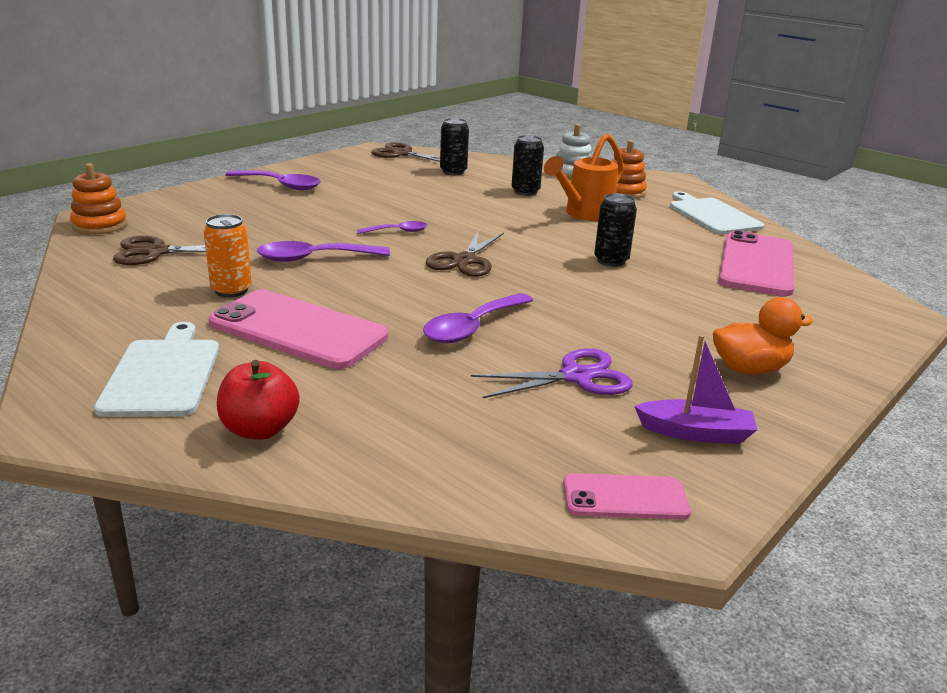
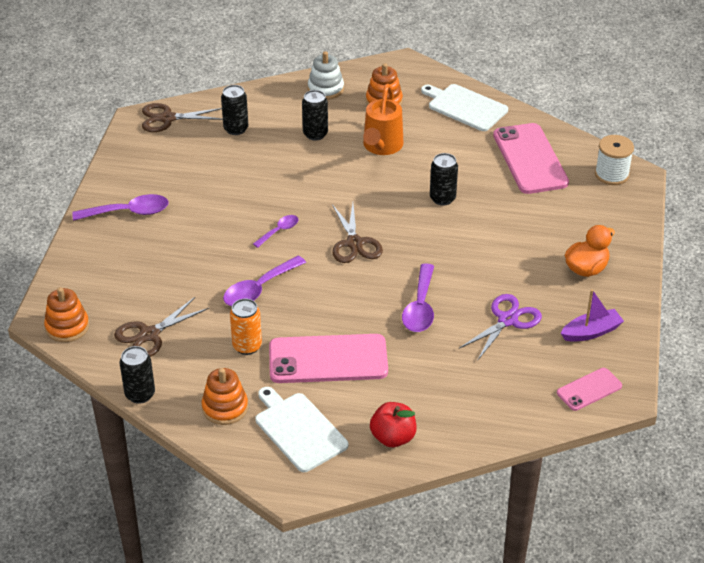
camera: 30 degrees left, 15 degrees up
none -> black can [120,346,155,404]
none -> orange stacking toy [202,368,248,425]
none -> white spool [595,135,634,185]

